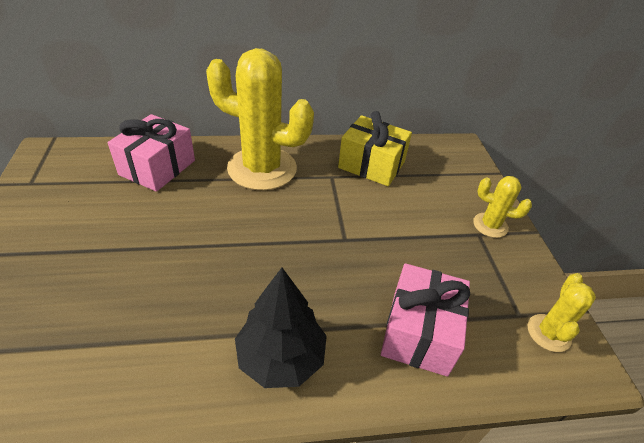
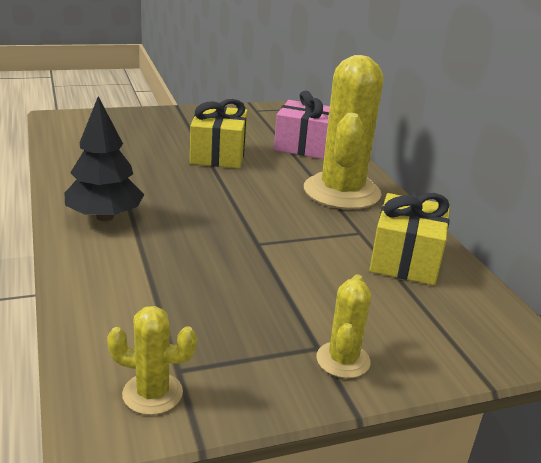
camera: 80 degrees right, 15 degrees down
pink gift [381,263,470,377] -> none
none -> yellow gift [190,99,248,168]

